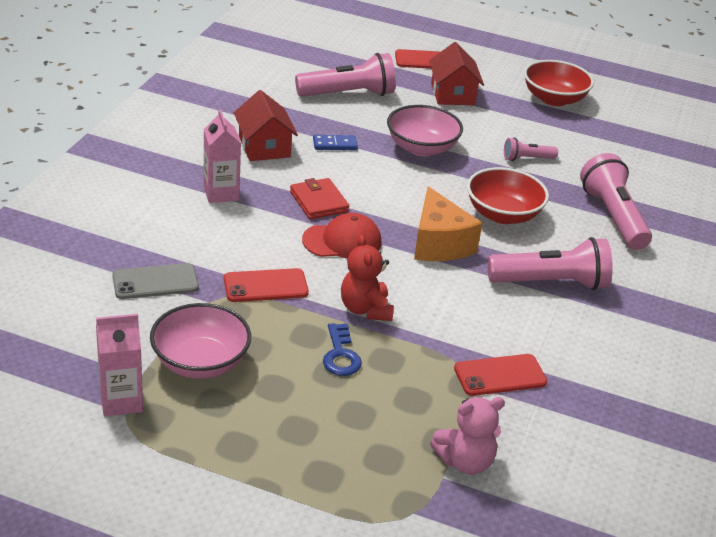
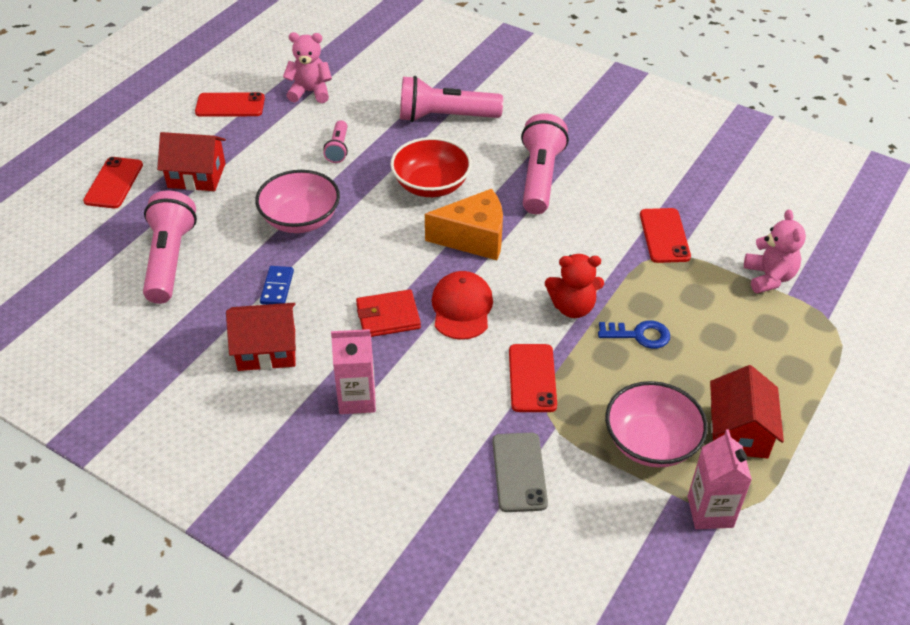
camera: 75 degrees left, 10 degrees up
red bowl [524,60,594,106] -> red phone [195,92,265,117]
none -> pink teddy bear [283,32,332,103]
none -> red house [710,365,784,459]

